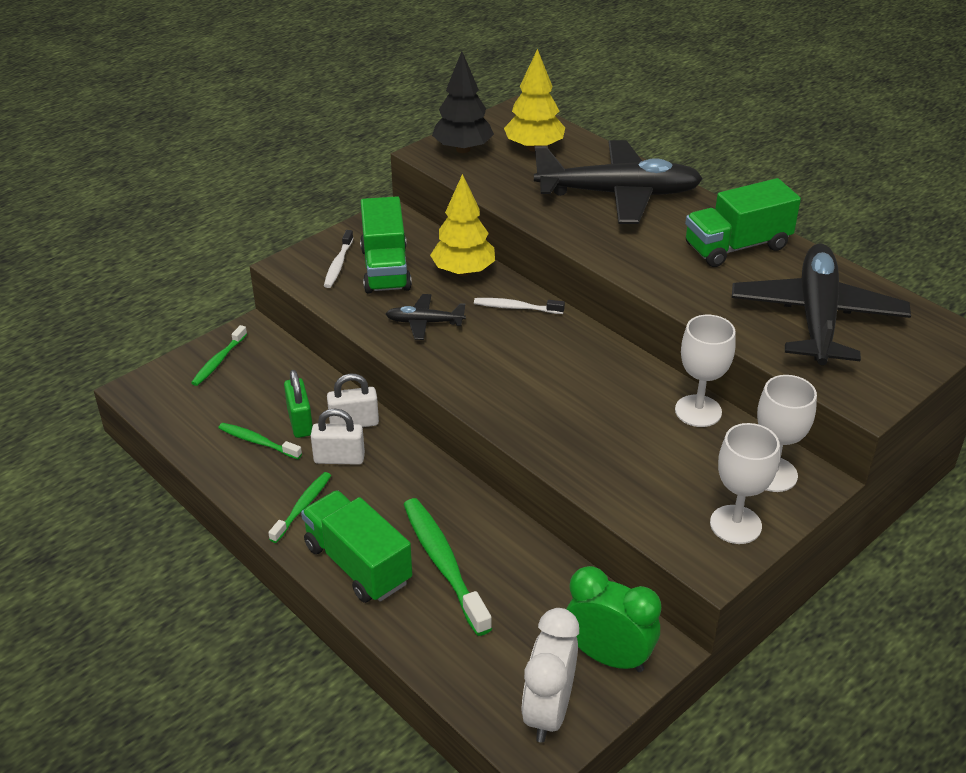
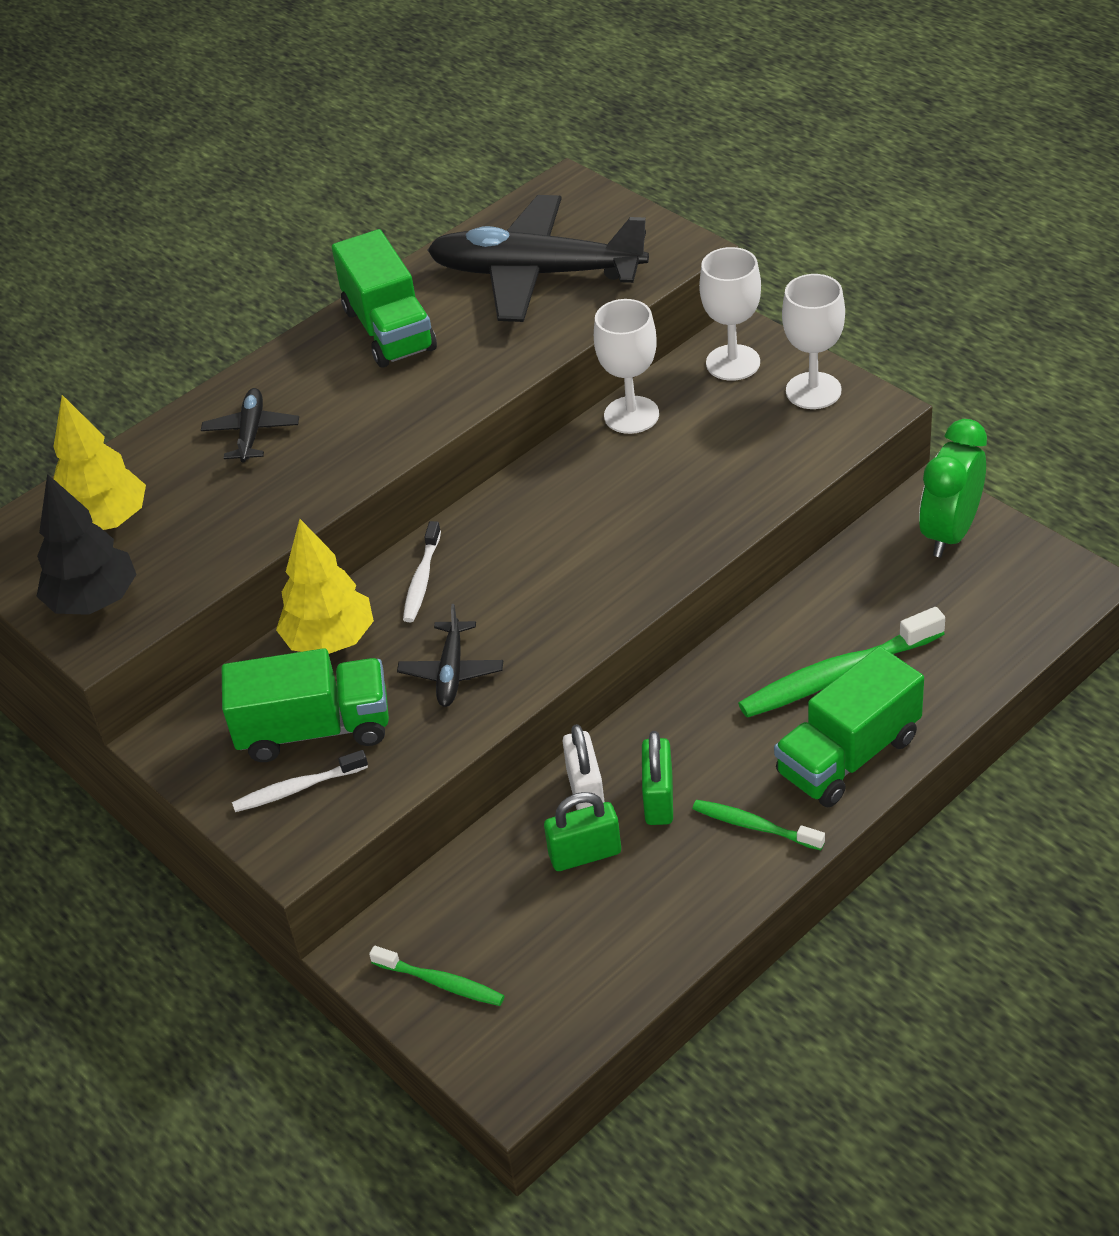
camera: 85 degrees left, 5 degrees up
green toothbrush [218,423,302,459] -> none
white padlock [311,408,365,465] -> green padlock [642,731,673,825]
white toothbrush [324,230,353,288] -> white toothbrush turned 150 degrees clockwise [232,750,368,812]
white clock [522,608,579,743] -> none
black plane [534,140,703,224] -> black plane [201,388,299,463], size x0.45

